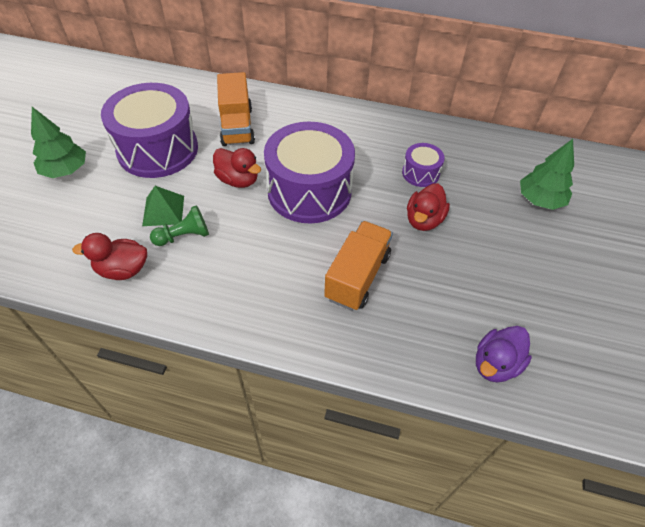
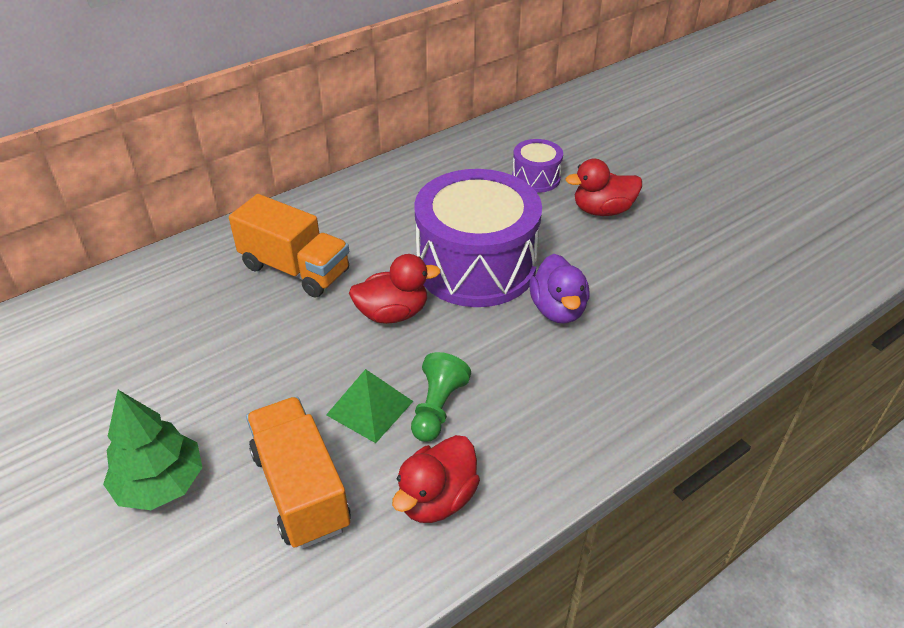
camera: 50 degrees left, 10 degrees down
purple drum [101,83,198,178] -> none
orange truck [324,221,393,311] -> orange truck moved to [246,397,351,549]
red duck [407,183,450,231] -> red duck turned 105 degrees clockwise [565,159,642,216]
purple duck [476,326,532,383] -> purple duck moved to [529,254,589,324]
green tree [520,139,574,210] -> none

